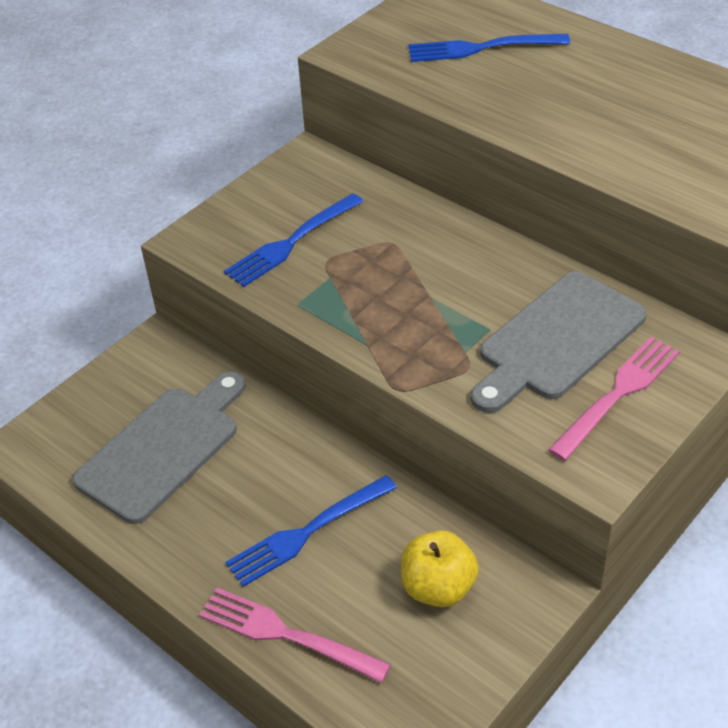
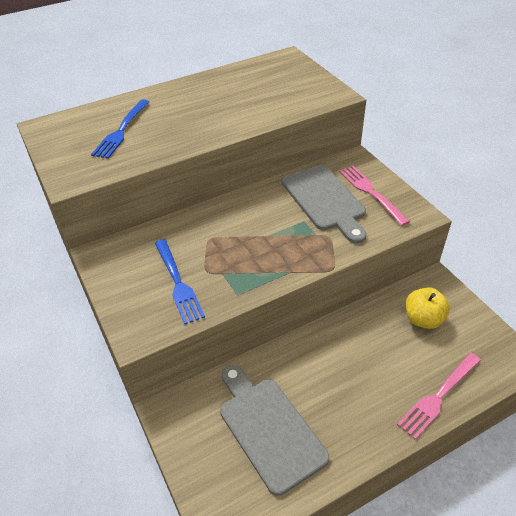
camera: 70 degrees left, 0 degrees up
blue fork [225,475,397,587] -> none

